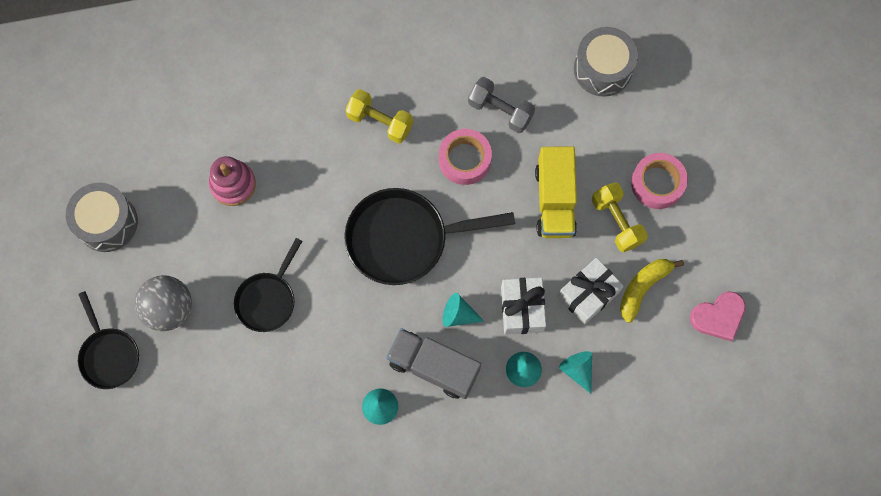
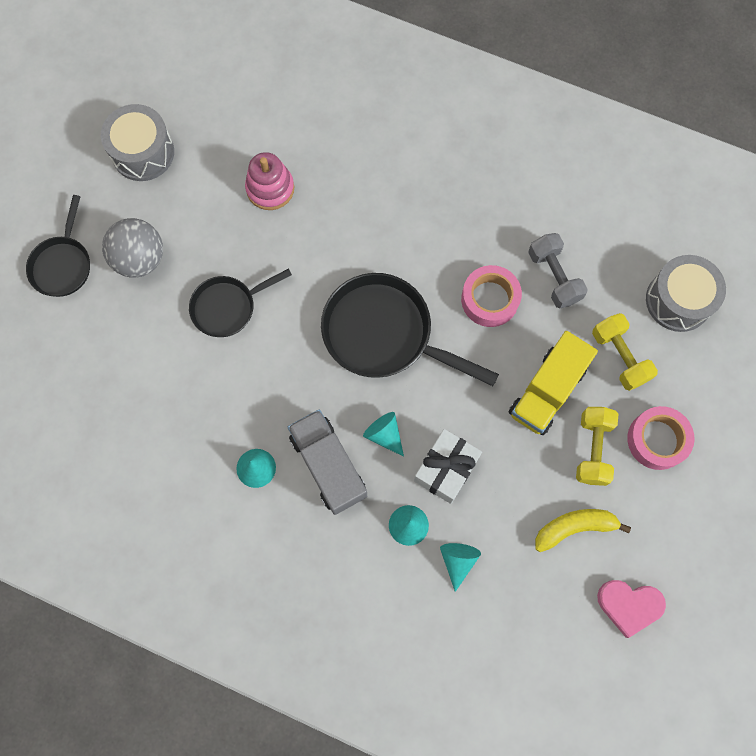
camera: 35 degrees right, 0 degrees up
yellow dumbbell [345,89,413,144] -> yellow dumbbell moved to [592,313,658,391]
white gift [558,258,624,325] -> none

